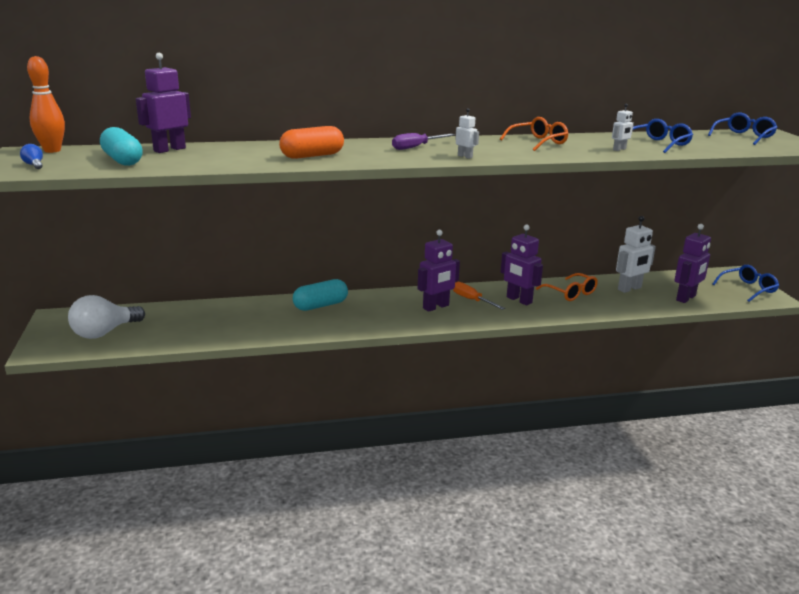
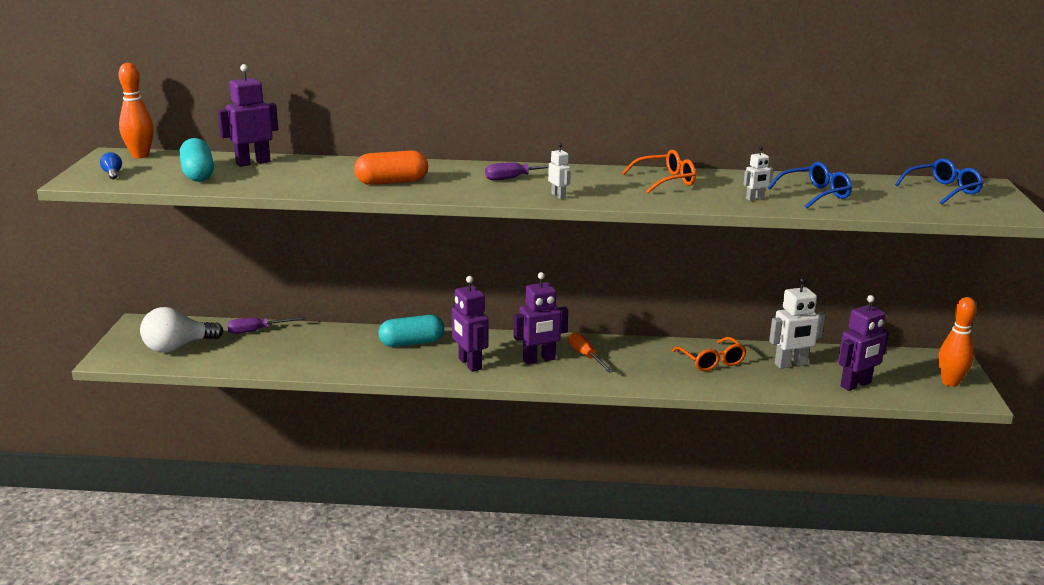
camera: 15 degrees right, 0 degrees up
purple robot [501,224,543,306] -> purple robot moved to [452,276,488,372]
blue glasses [713,265,779,302] -> orange bowling pin [938,297,977,387]
none -> purple screwdriver [227,317,306,334]

